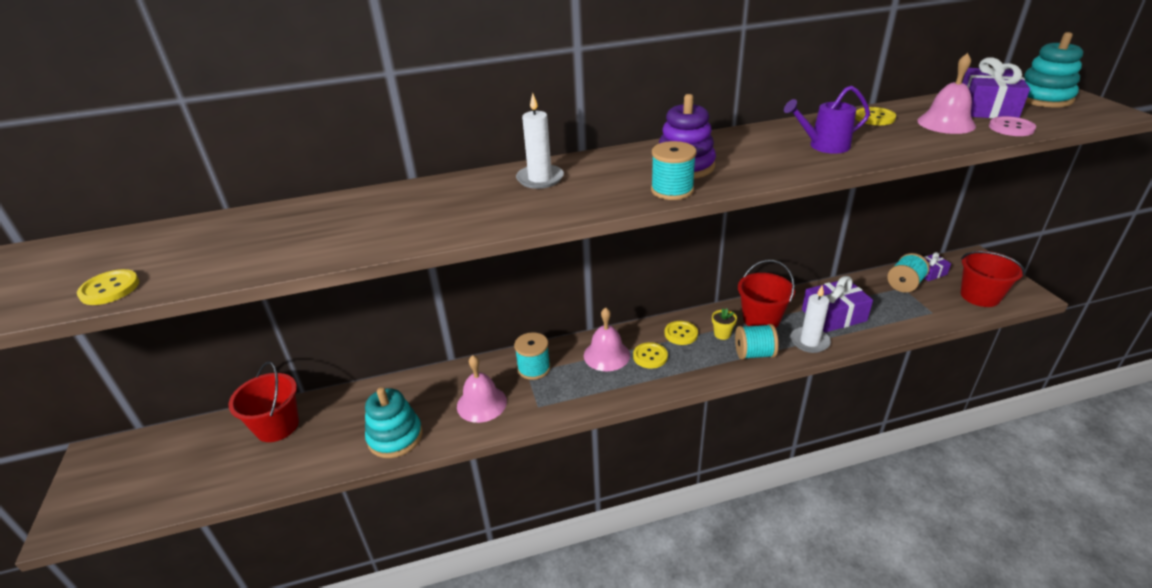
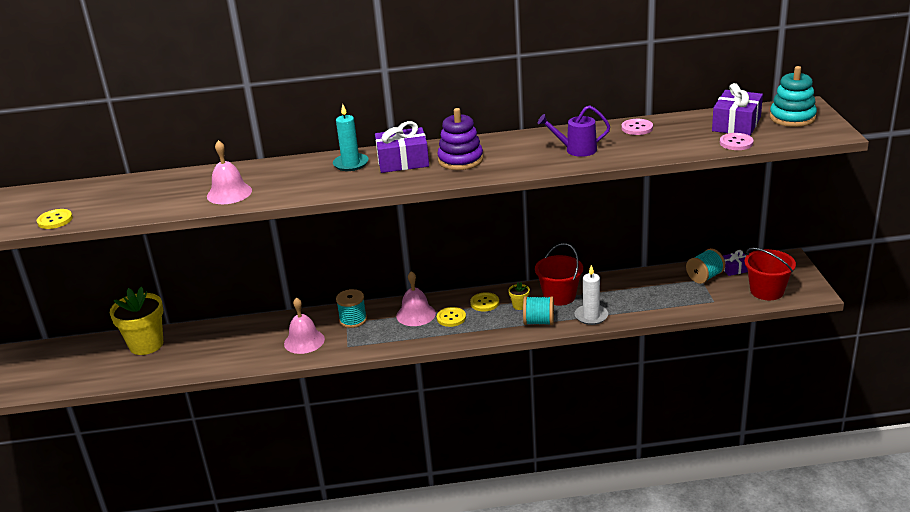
camera: 10 degrees right, 5 degrees down
red bucket [228,361,299,442] -> yellow flower pot [110,287,163,355]
turquoise stacking toy [365,387,423,458] -> none
white candle [516,93,564,189] -> turquoise candle [333,104,368,171]
turquoise spool [651,141,697,200] -> none
purple gift [802,276,873,333] -> purple gift moved to [375,121,429,173]
yellow button [855,107,896,125] -> pink button [622,119,653,135]
pink bell [917,53,976,134] -> pink bell moved to [207,140,252,204]

